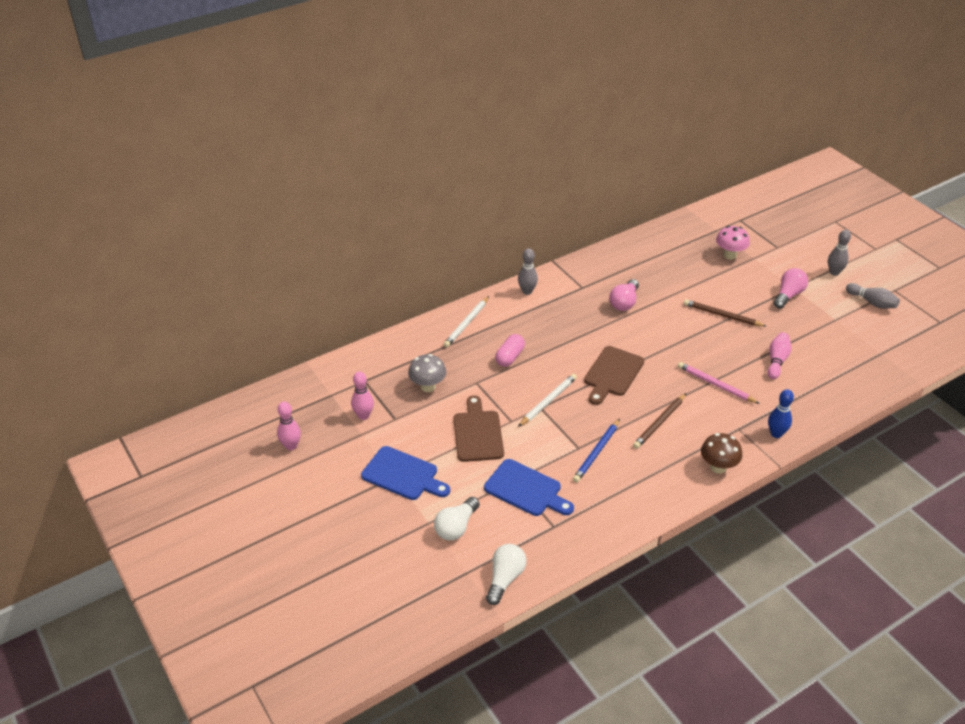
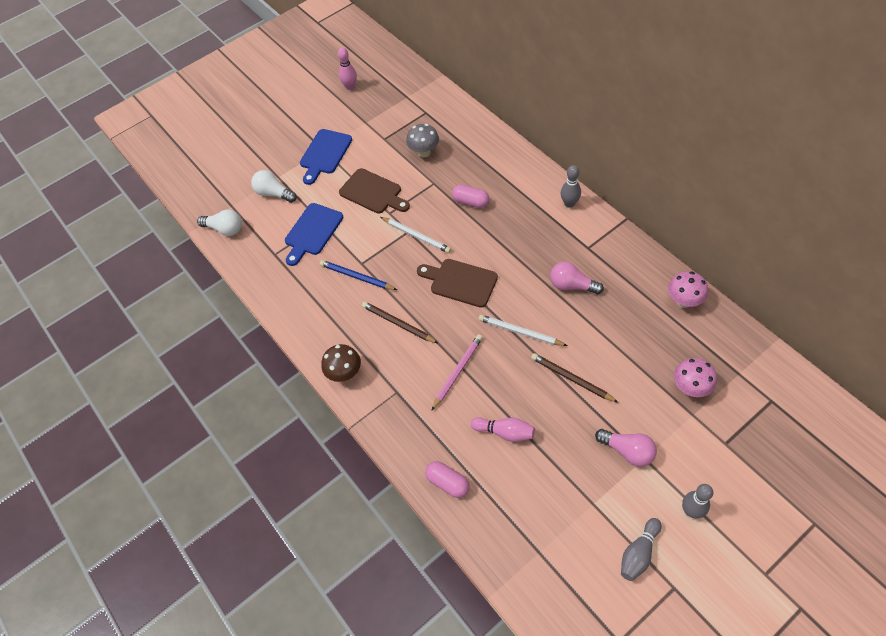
camera: 90 degrees right, 15 degrees up
pink bowling pin [351,371,374,420] -> none
white pencil [443,296,489,347] -> white pencil moved to [479,314,567,346]
brown cutting board [453,396,504,462] -> brown cutting board turned 45 degrees clockwise [339,168,410,214]
brown pencil [684,299,767,327] -> brown pencil turned 75 degrees counterclockwise [531,353,619,403]
blue bowling pin [768,389,794,438] -> none
none -> pink capsule [425,461,470,498]
none -> pink mushroom [668,271,708,308]

